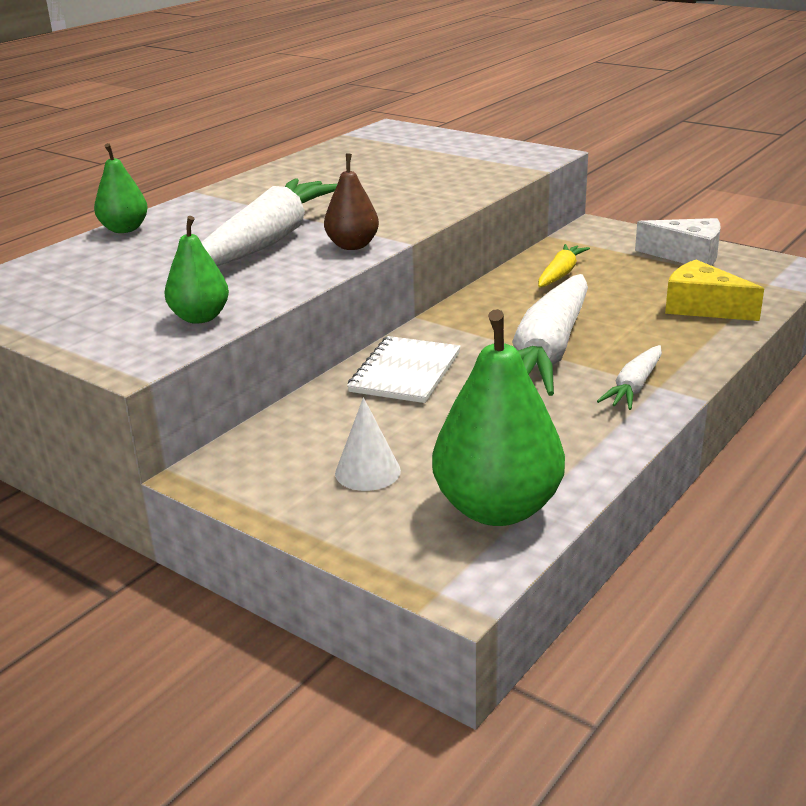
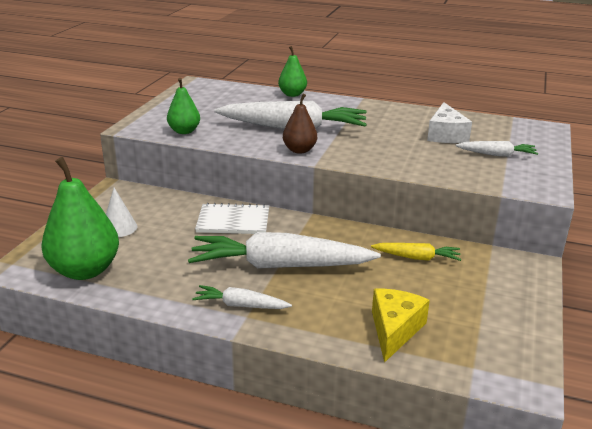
camera: 70 degrees right, 0 degrees up
white cheese [635,218,721,266] -> white cheese moved to [427,102,472,143]
none -> white carrot [455,141,538,157]

